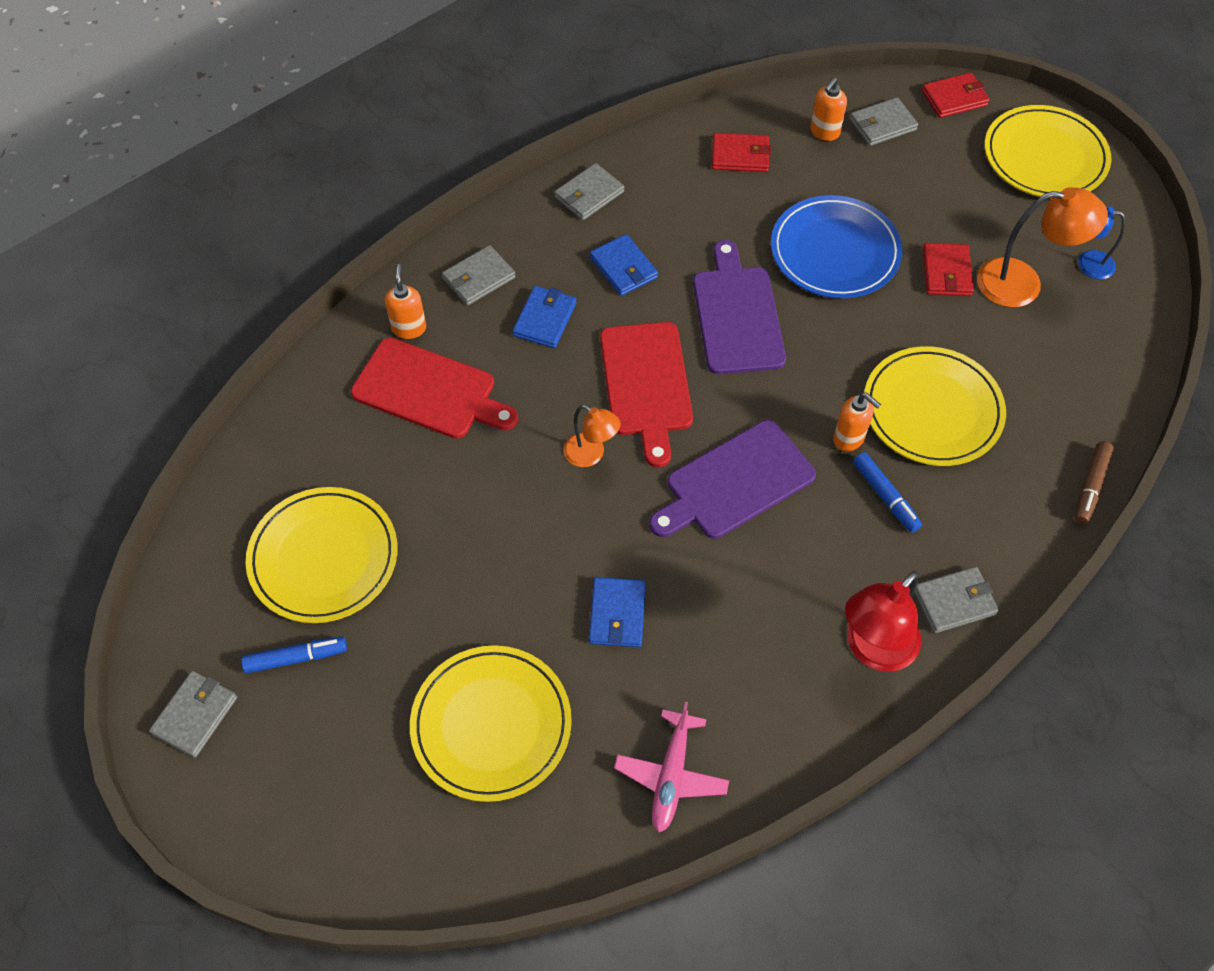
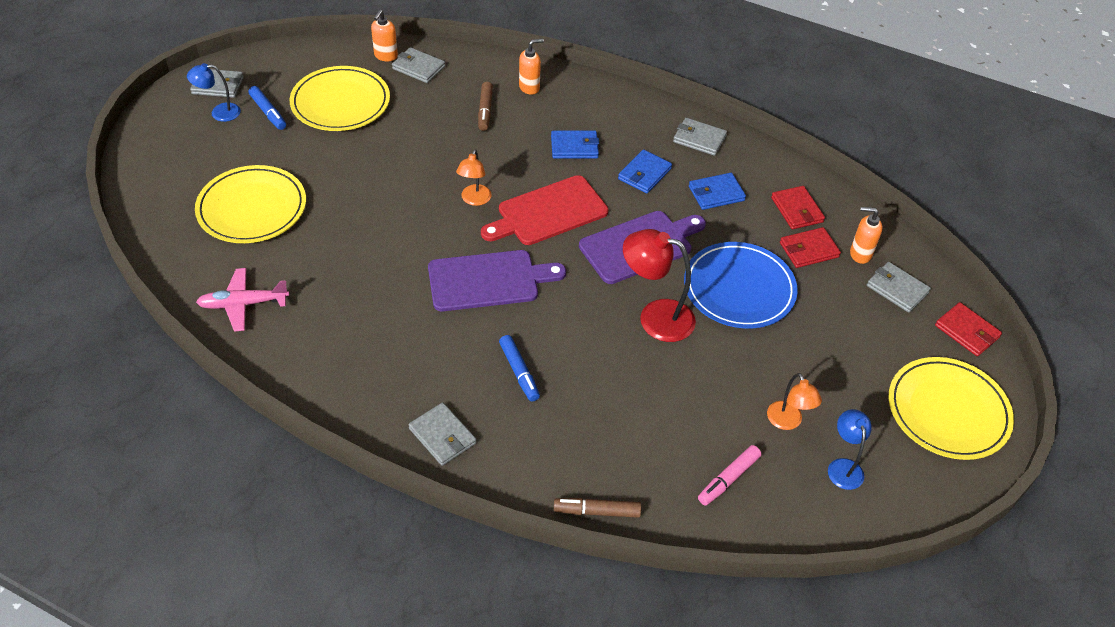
camera: 65 degrees right, 10 degrees down
red cutting board [351,338,518,439] -> brown marker [478,82,493,131]
grey wallet [442,245,516,306] -> grey wallet moved to [392,47,445,83]
blue wallet [589,577,646,647] -> blue wallet moved to [689,173,746,210]
purple cutting board [649,420,816,539] -> purple cutting board turned 135 degrees clockwise [428,250,566,311]
orange soap dispenser [833,393,881,451] -> orange soap dispenser moved to [371,10,398,61]
red lamp [845,571,921,672] -> red lamp moved to [623,229,696,342]
blue marker [853,452,922,533] -> blue marker turned 60 degrees counterclockwise [499,335,540,402]
yellow plate [864,346,1006,466] -> none
red wallet [923,243,974,296] -> red wallet moved to [780,227,841,268]
orange lamp [977,187,1108,307] -> orange lamp [767,373,822,430], size x0.59
none -> blue lamp [187,63,241,122]
none -> pink marker [698,445,761,505]

